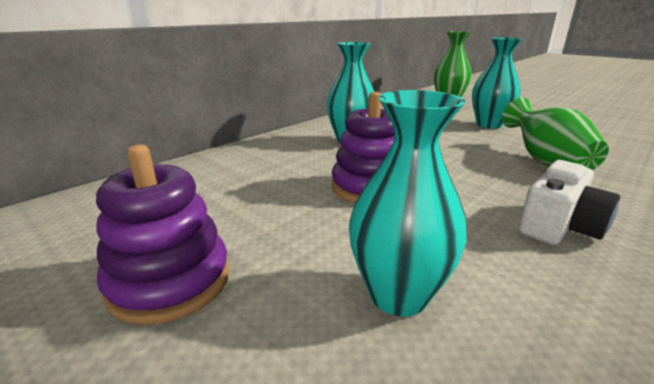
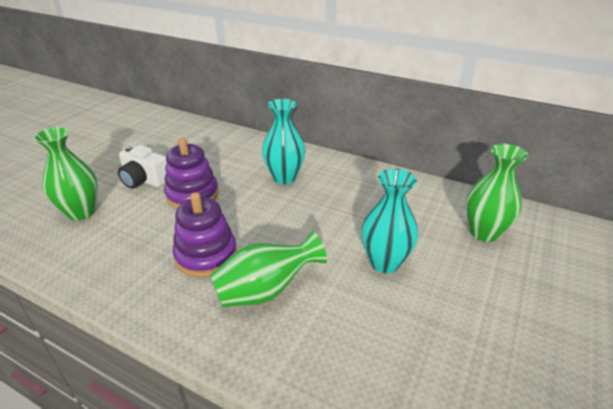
camera: 75 degrees right, 10 degrees up
purple stacking toy [96,145,230,325] -> purple stacking toy moved to [173,192,237,277]
turquoise vase [349,90,467,317] -> green vase [33,127,98,221]
white camera [518,160,620,245] -> white camera moved to [118,145,167,189]

